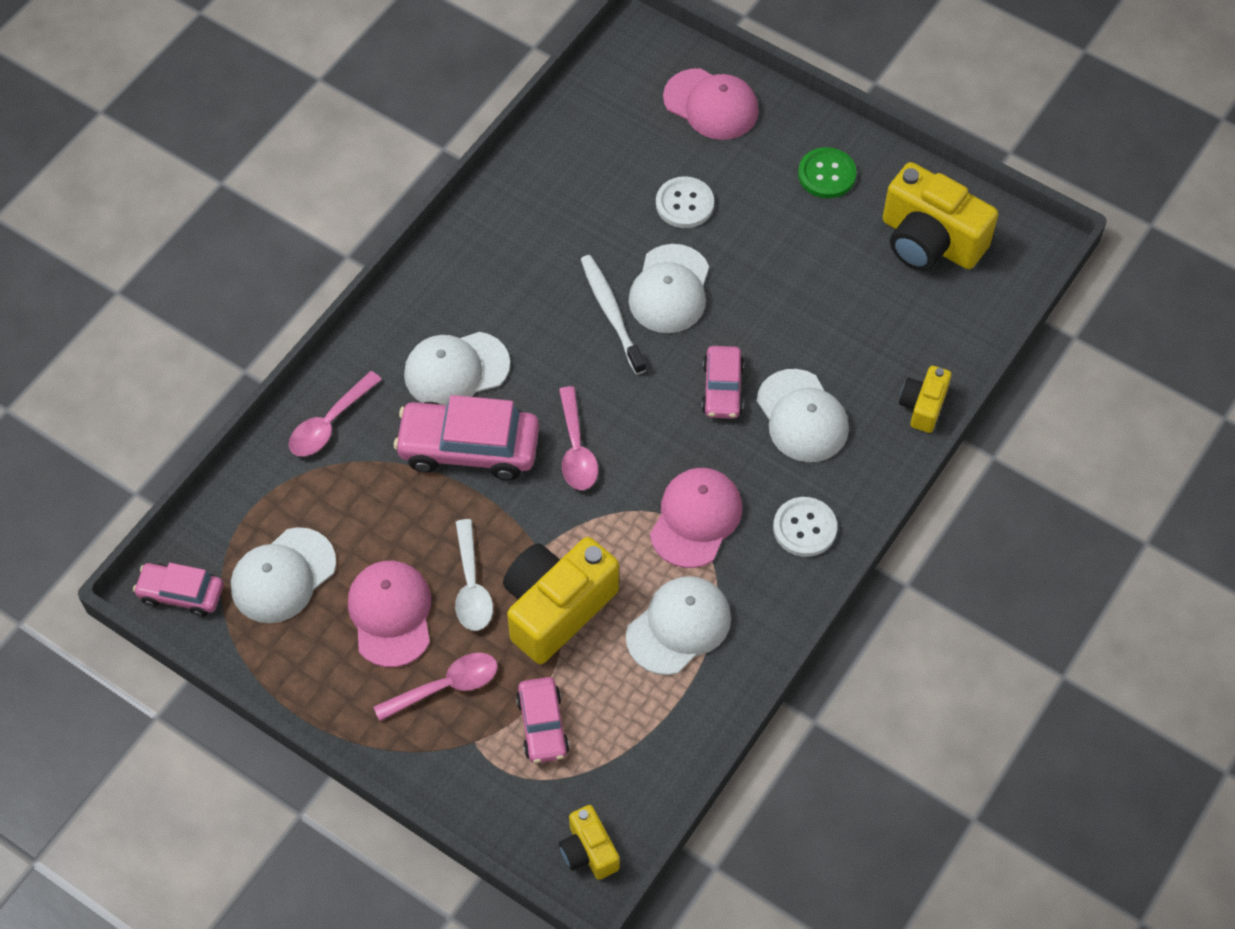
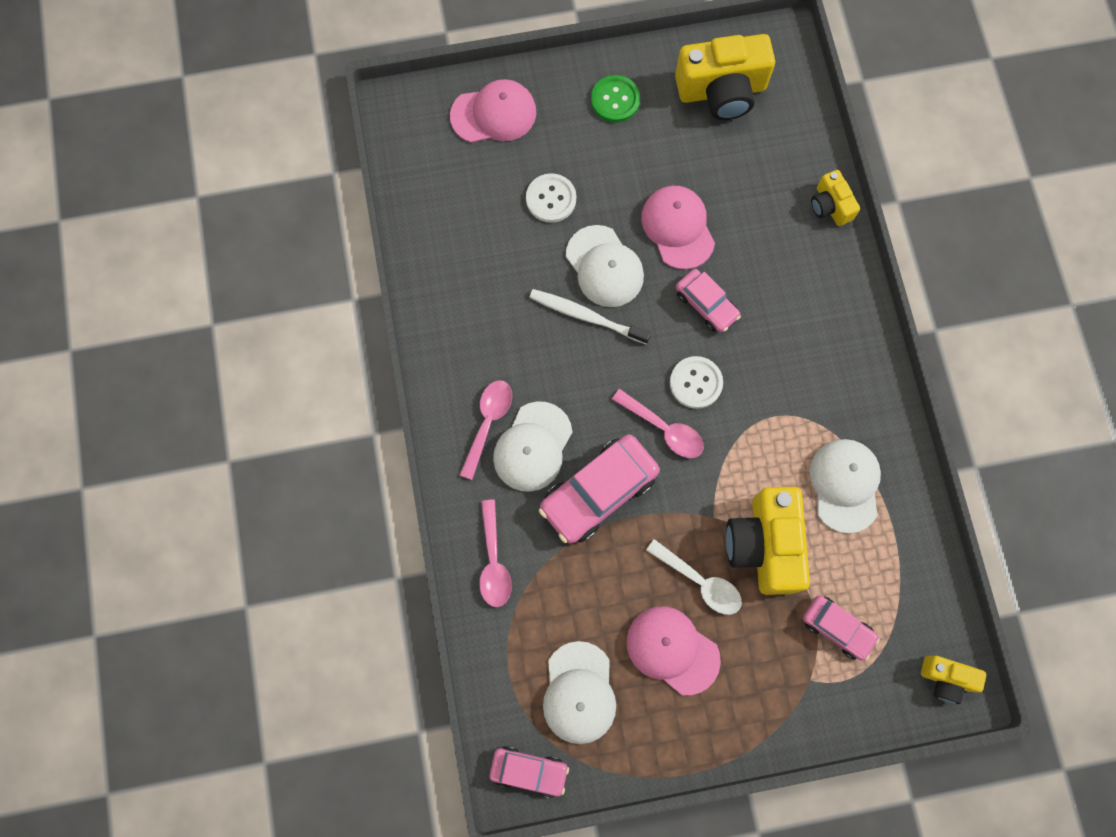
camera: 45 degrees left, 15 degrees up
pink car [133,563,224,617] -> pink car turned 135 degrees counterclockwise [489,746,569,798]
pink spoon [373,653,498,721] -> pink spoon moved to [460,380,512,480]
pink cap [650,468,742,568] -> pink cap moved to [641,186,715,269]
white cap [757,369,849,462] -> none
white button [773,497,837,557] -> white button moved to [670,356,723,409]

